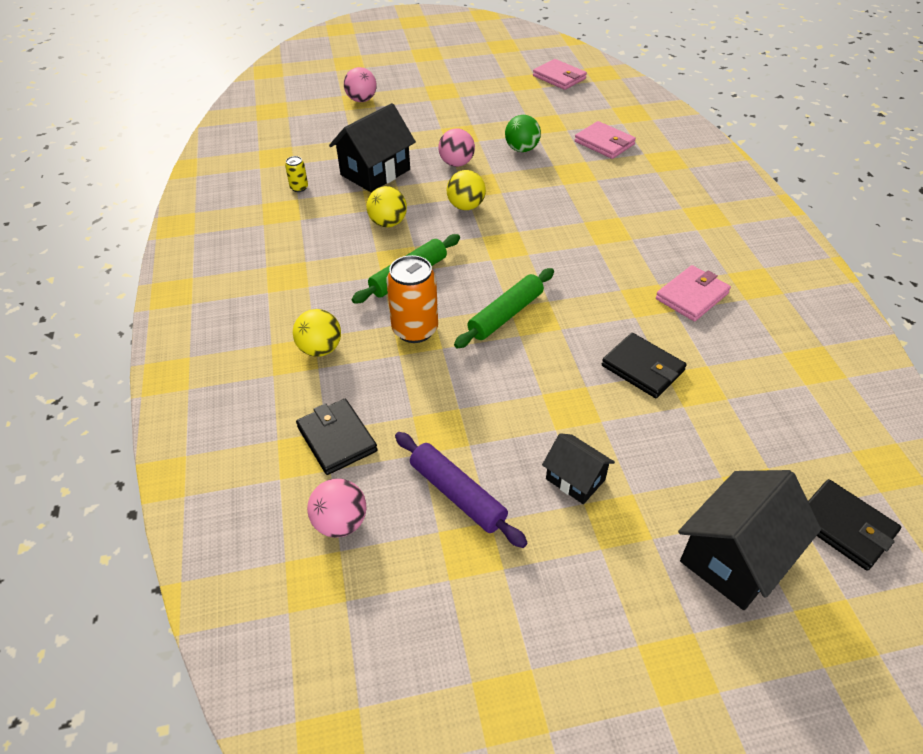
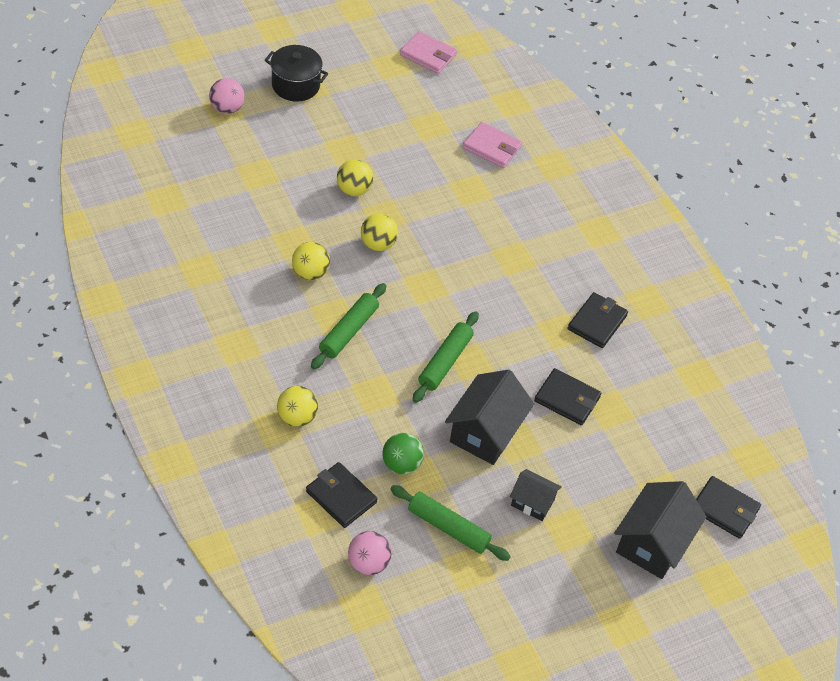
camera: 20 degrees left, 5 degrees up
yellow can [285,156,308,192] -> none
black house [329,103,416,192] -> black house moved to [445,370,534,465]
orange can [386,255,438,343] -> none
purple rolling pin [395,432,528,548] -> green rolling pin [390,485,511,561]
pink ball [438,128,475,167] -> yellow ball [337,159,373,196]
green ball [505,115,541,152] -> green ball moved to [382,433,424,475]
pink wallet [656,265,731,321] -> black wallet [568,292,628,348]
none -> black pot [265,45,328,101]

